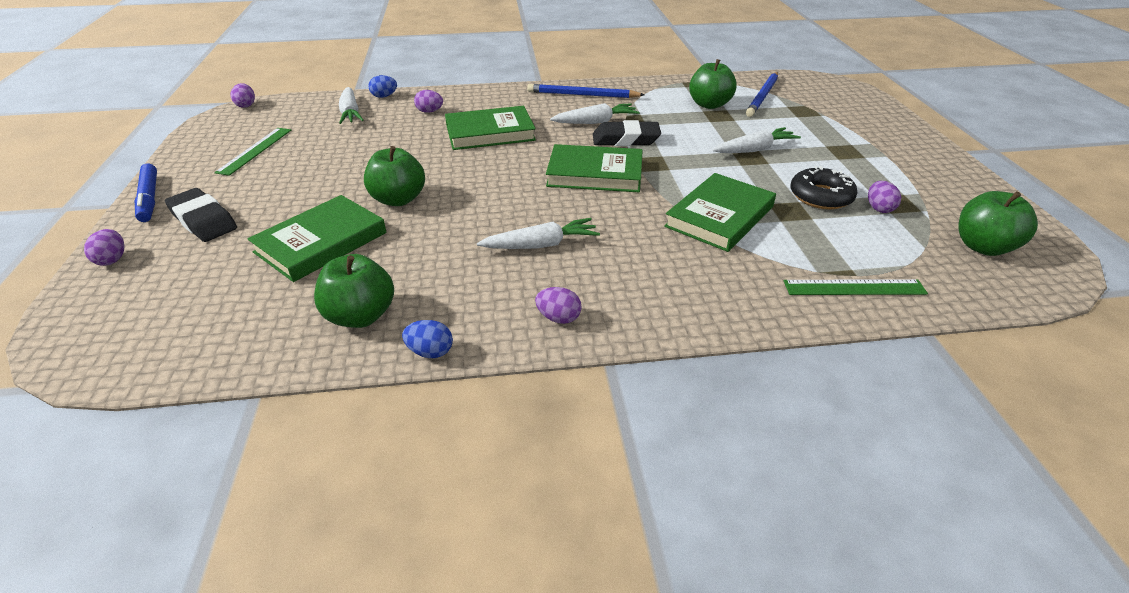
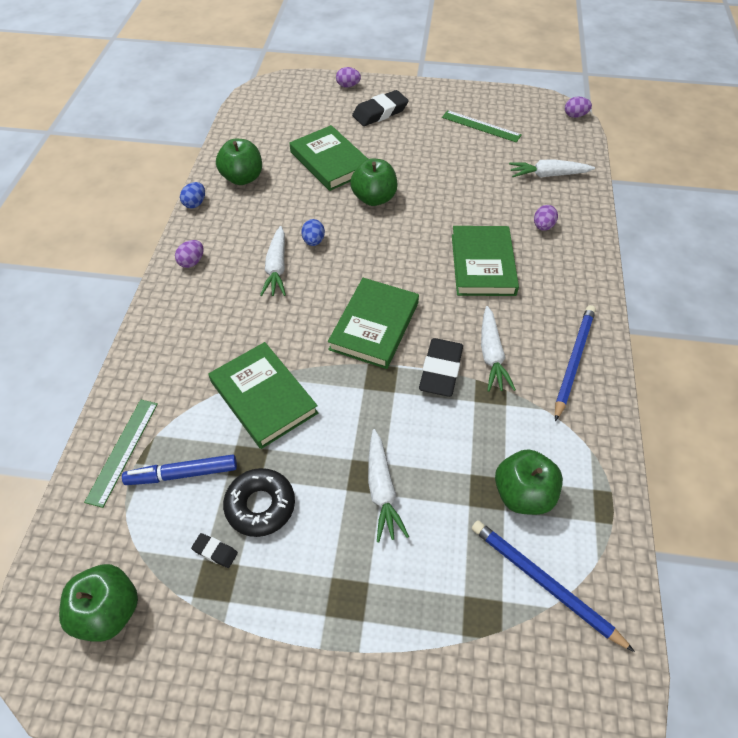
camera: 105 degrees right, 15 degrees up
blue marker [135,164,157,222] -> blue marker moved to [122,454,237,485]
blue egg [368,75,397,98] -> blue egg moved to [301,219,325,246]
purple egg [868,181,901,213] -> black eraser [191,533,238,568]

